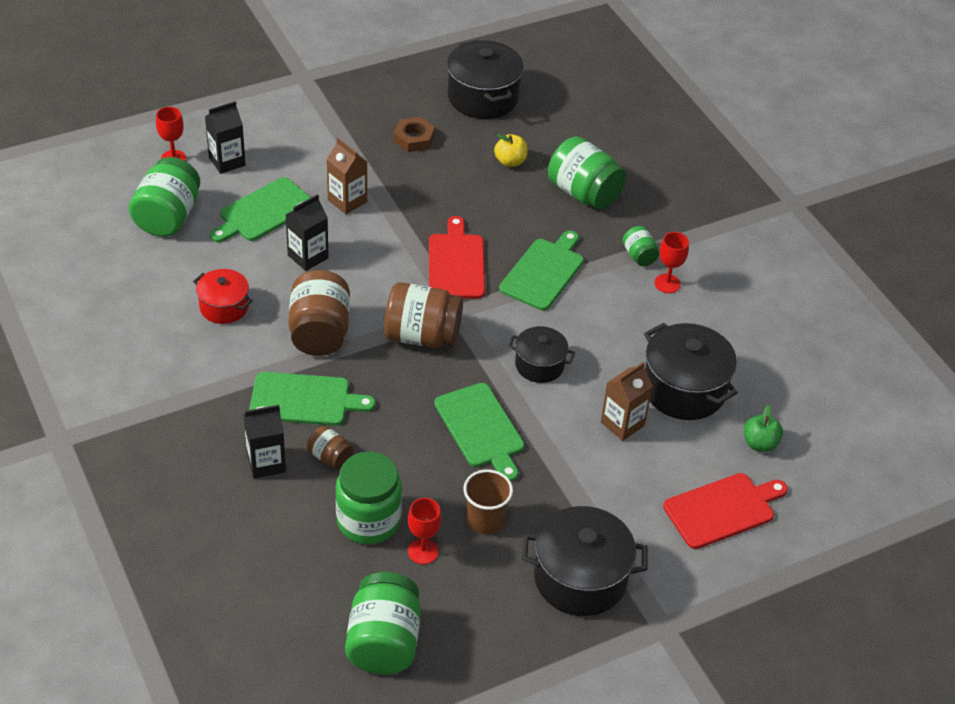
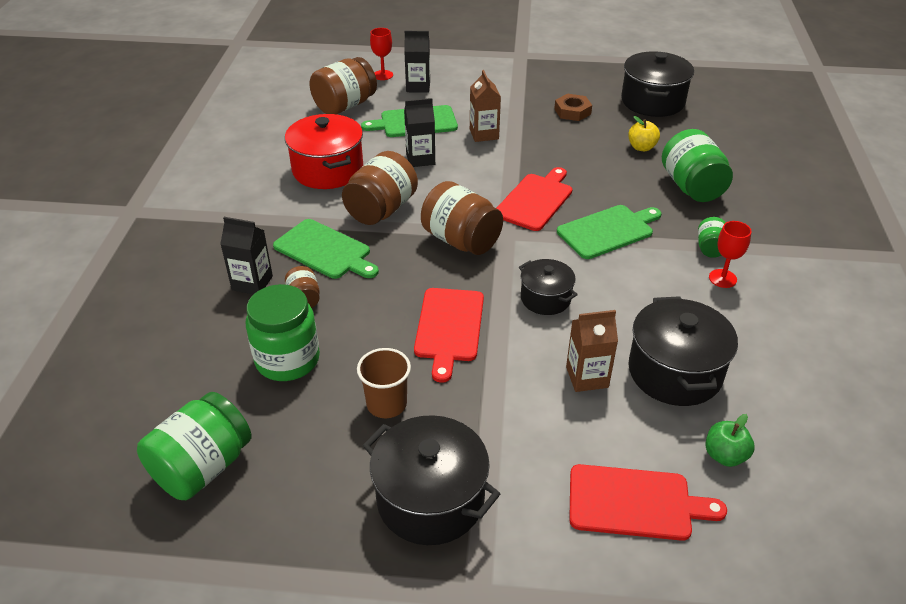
camera: 35 degrees right, 5 degrees down
green jar [129,157,200,237] -> brown jar [310,57,377,114]
red pot [193,269,253,324] -> red pot [285,114,363,189], size x1.69
red goblet [408,498,441,564] -> none
green cutting board [434,383,524,482] -> red cutting board [414,288,484,383]

